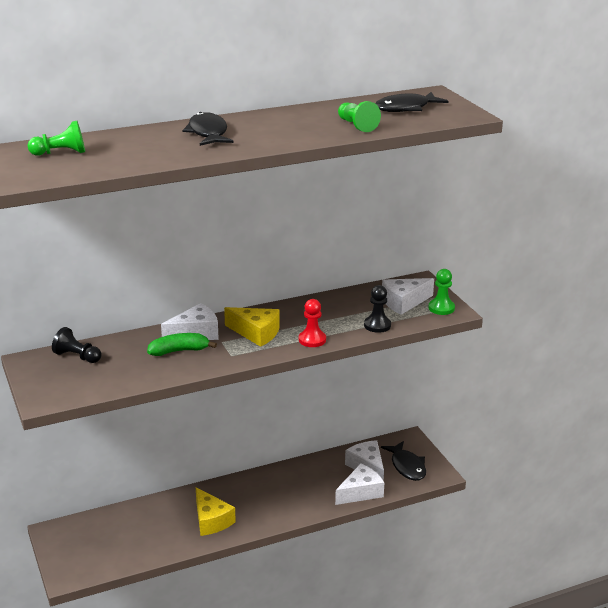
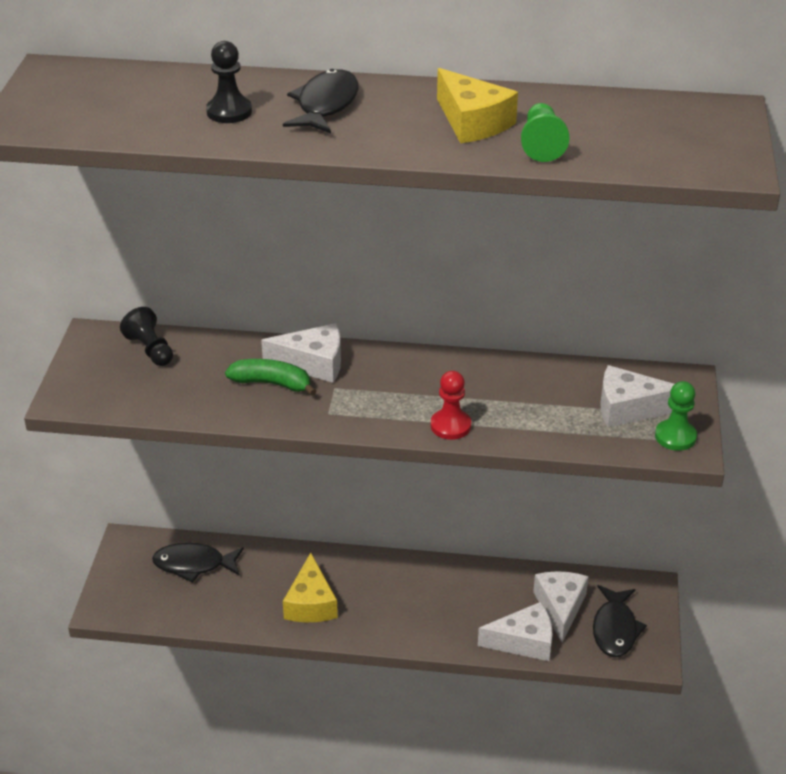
camera: 30 degrees right, 10 degrees up
green pawn [28,121,85,156] -> none
yellow cheese [224,307,280,347] -> yellow cheese moved to [437,68,518,143]
black pawn [364,285,391,333] -> black pawn moved to [206,41,252,123]
black fish [375,92,449,112] -> black fish moved to [152,543,244,583]

